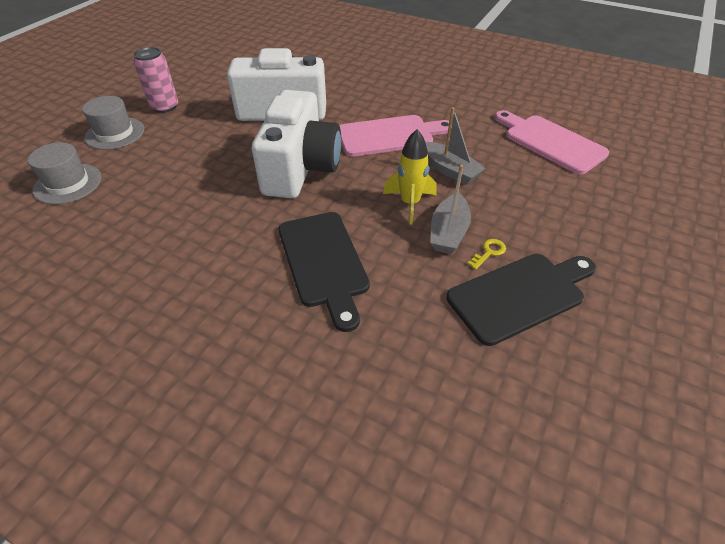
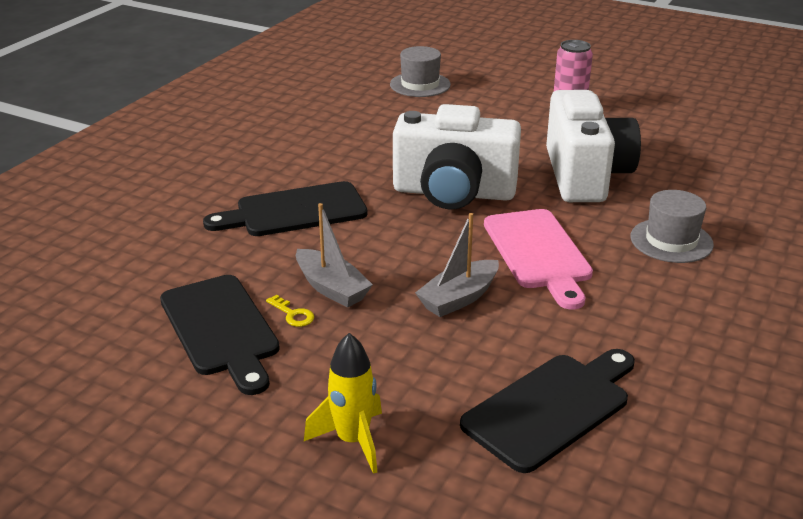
camera: 90 degrees right, 15 degrees down
grey hat [82,96,144,150] -> grey hat moved to [630,190,714,263]
yellow rocket [383,129,436,225] -> yellow rocket moved to [304,333,382,474]
grey boat [430,165,471,254] -> grey boat turned 150 degrees counterclockwise [296,203,373,308]
pink cutting board [494,110,609,174] -> black cutting board [460,349,635,473]

